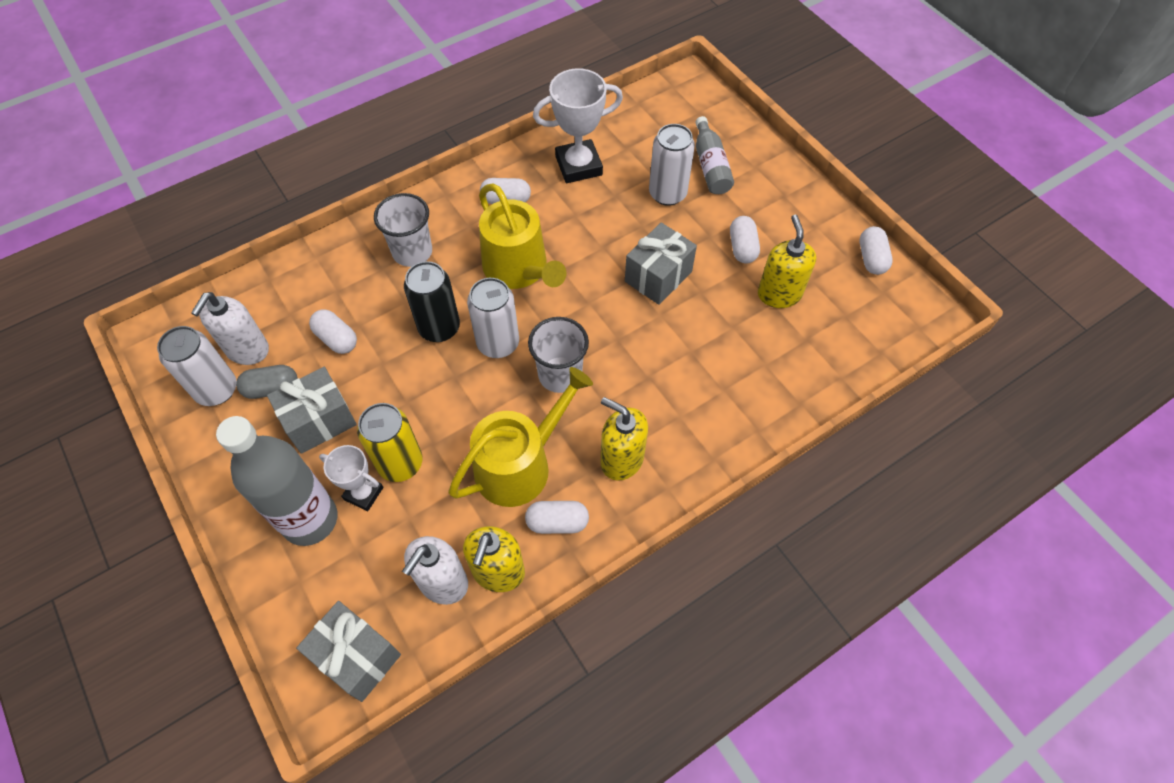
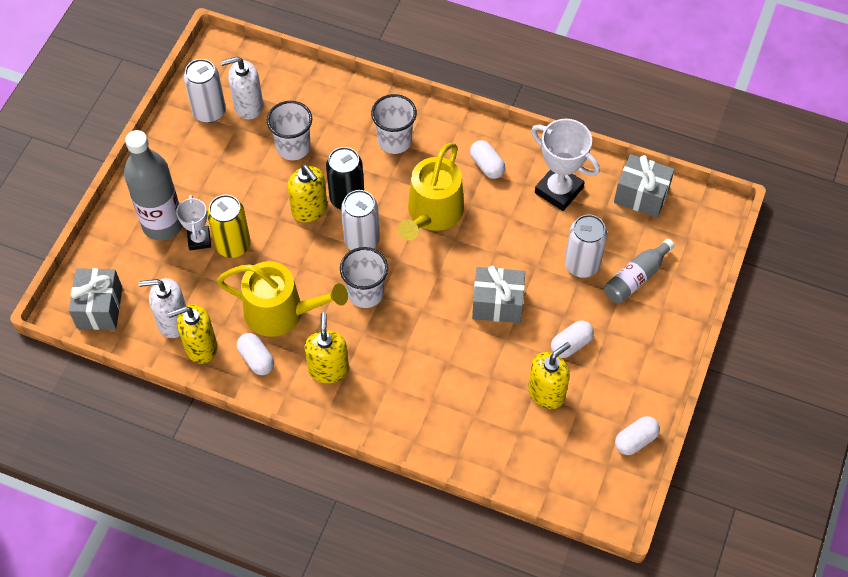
camera: 55 degrees right, 0 degrees up
grey capsule [236,365,298,399] -> none
grey gift [267,367,357,454] -> grey gift moved to [614,154,675,218]
white capsule [309,309,357,354] -> white cup [267,101,312,160]
none -> yellow soap dispenser [287,165,327,222]

